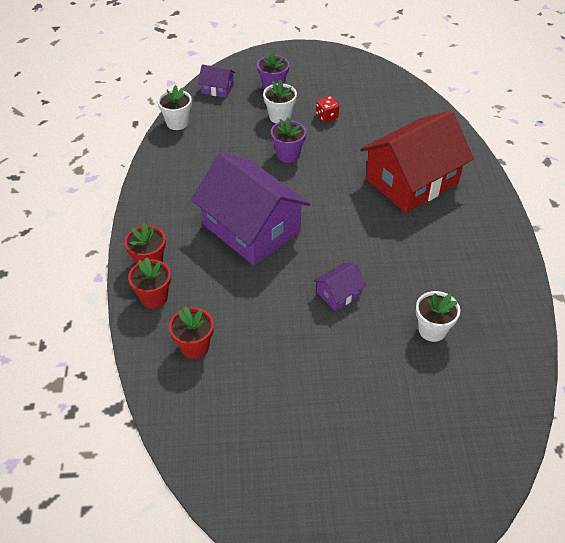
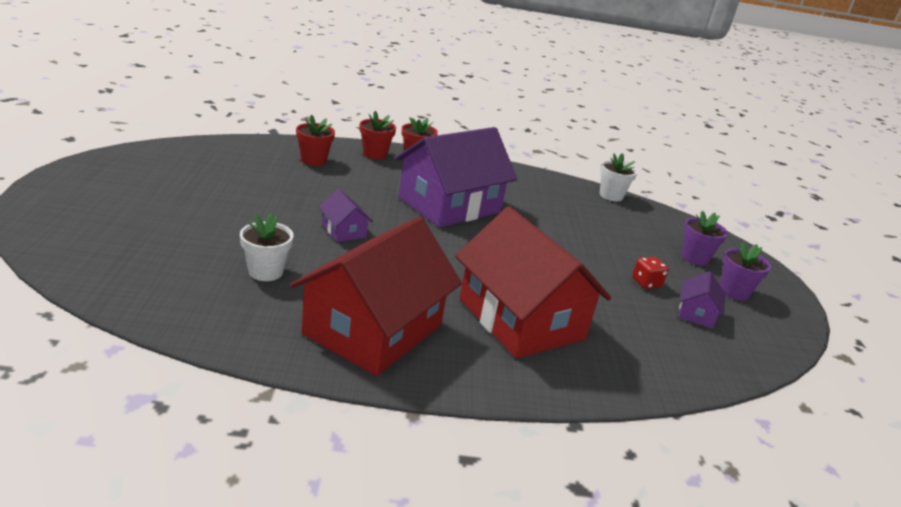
camera: 90 degrees right, 20 degrees down
purple house [198,64,236,98] -> purple house moved to [678,271,725,329]
white flower pot [263,80,297,123] -> none
purple flower pot [271,117,306,163] -> purple flower pot moved to [720,242,771,300]
none -> red house [290,217,462,376]

